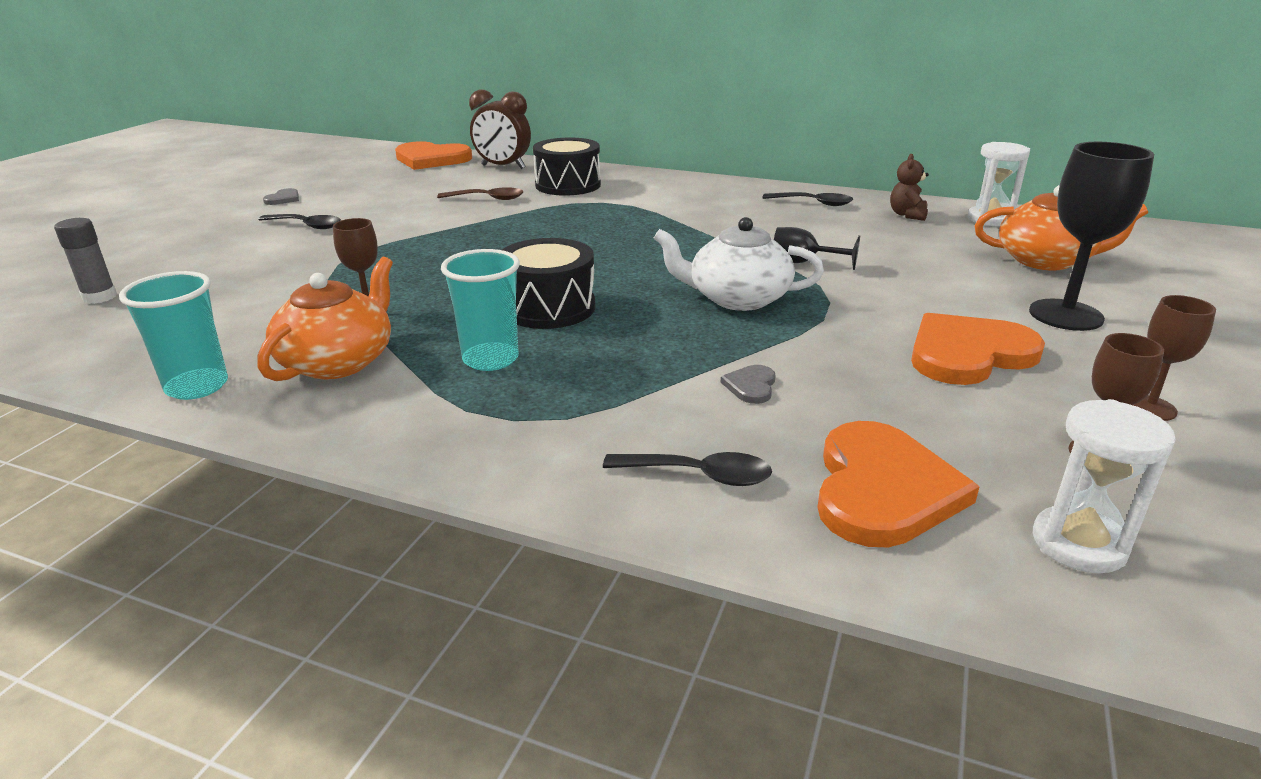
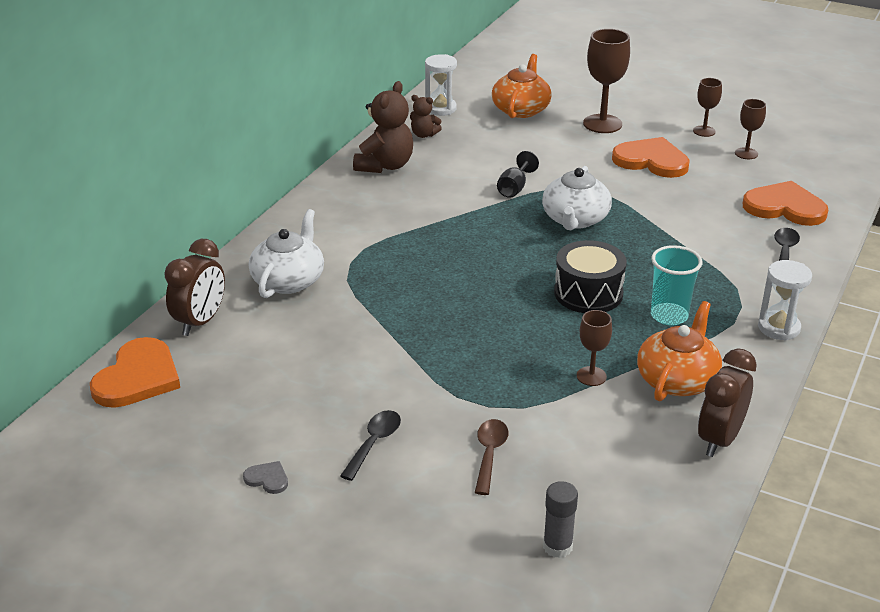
camera: 85 degrees left, 5 degrees up
turquoise cup [119,271,228,400] -> brown clock [698,348,757,457]
orange teapot [257,257,393,381] -> orange teapot turned 90 degrees clockwise [637,301,722,401]
brown spoon [437,187,523,200] -> brown spoon moved to [475,419,508,495]
black drum [533,138,601,196] -> white teapot [249,209,324,298]
grey heart [721,365,776,404] -> none
black spoon [763,192,853,206] -> brown teddy bear [353,81,413,173]
orange heart [911,313,1045,385] -> orange heart turned 135 degrees clockwise [612,137,690,178]
black goblet [1029,142,1154,331] -> brown goblet [583,29,630,133]
white hourglass [1033,399,1176,573] -> white hourglass moved to [758,260,812,341]

